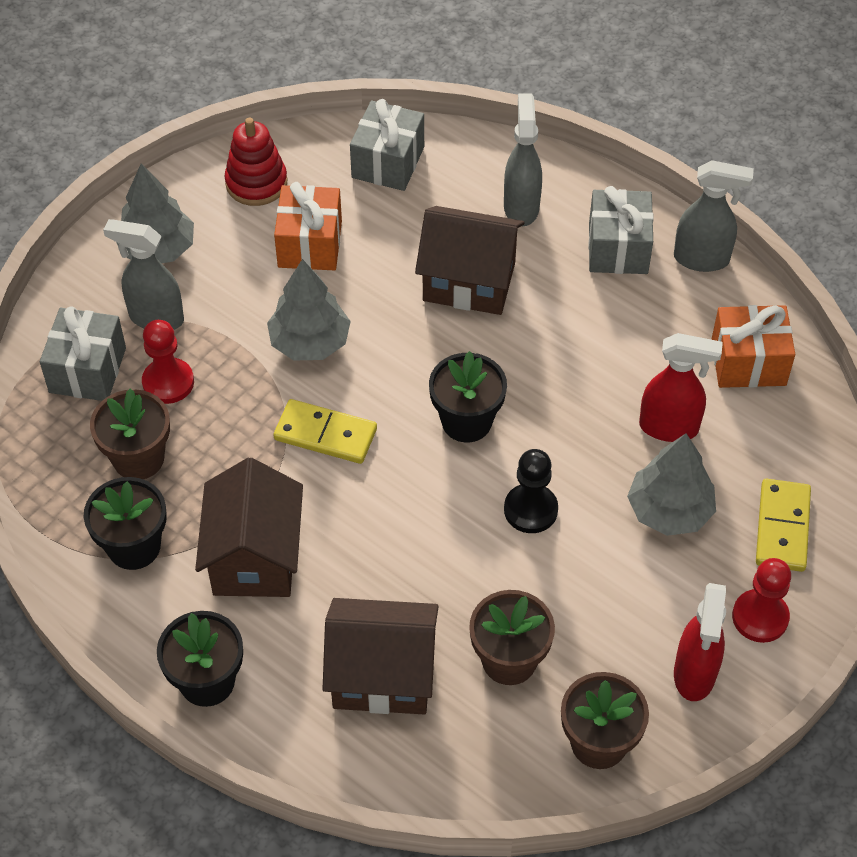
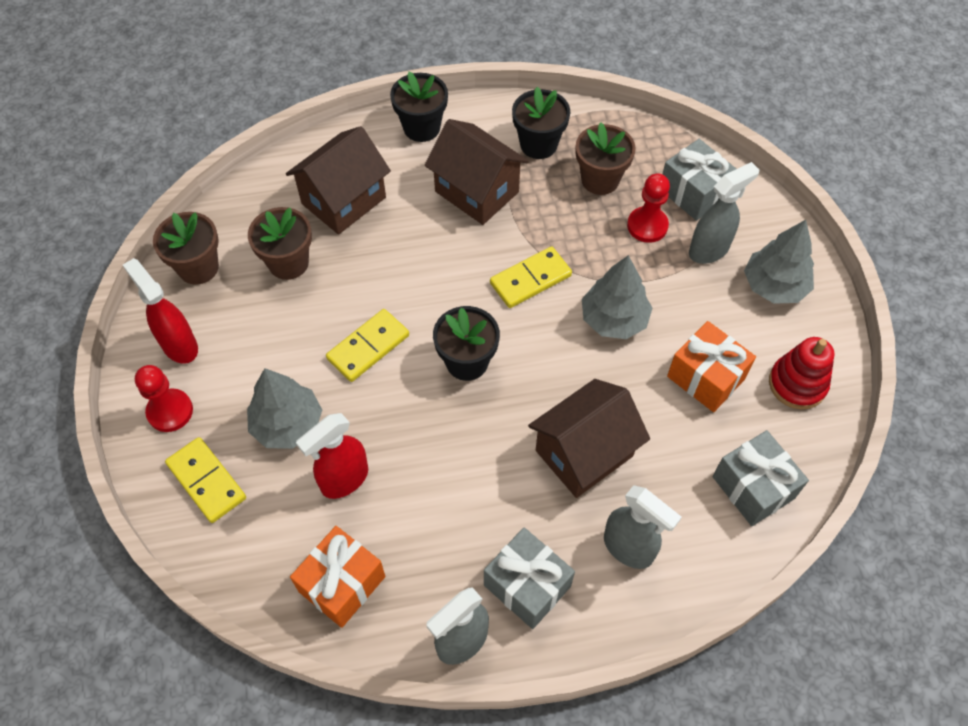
camera: 130 degrees right, 5 degrees up
black pawn [504,449,558,533] -> yellow domino [326,309,409,382]

